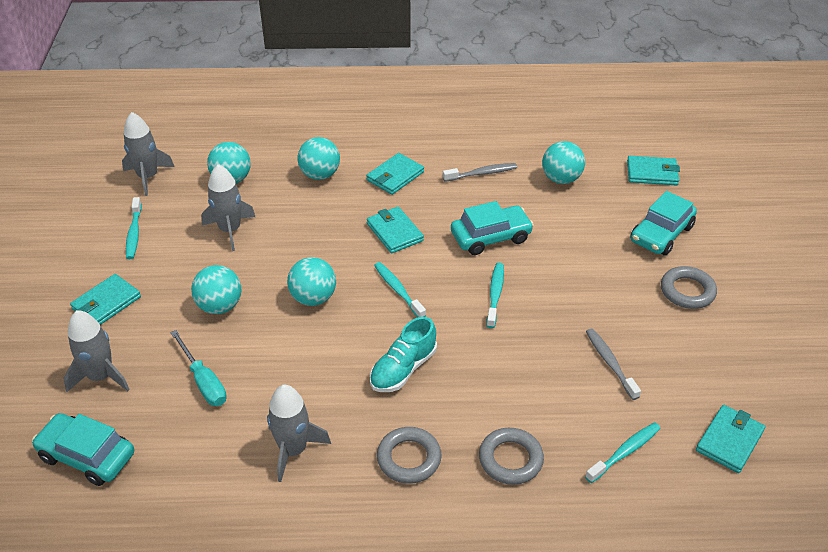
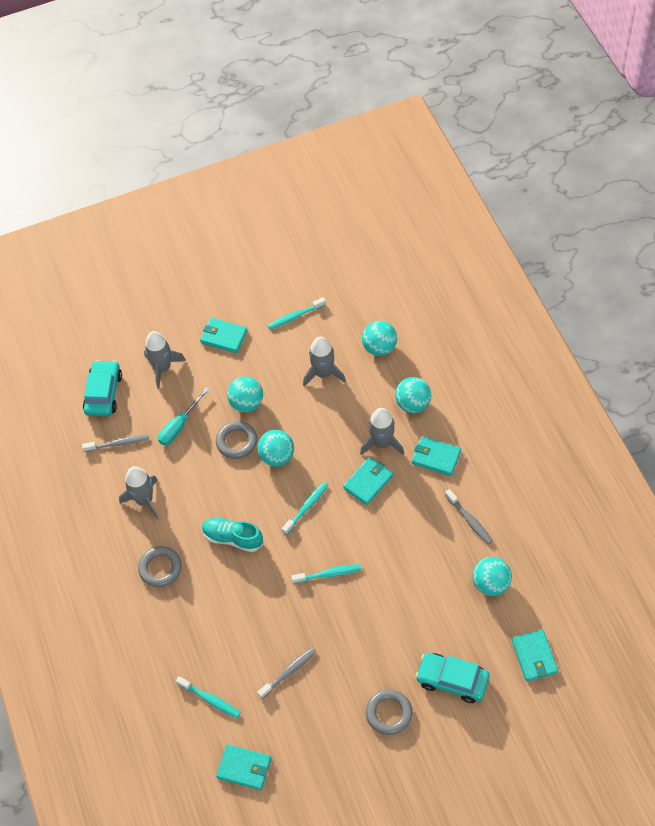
camera: 75 degrees right, 15 degrees up
grey rocket [122,112,175,196] -> grey rocket moved to [360,408,404,455]
turquoise car [451,201,534,255] -> none
grey ring [479,428,544,485] -> grey ring moved to [216,421,257,459]
none -> grey toothbrush [82,434,149,452]

